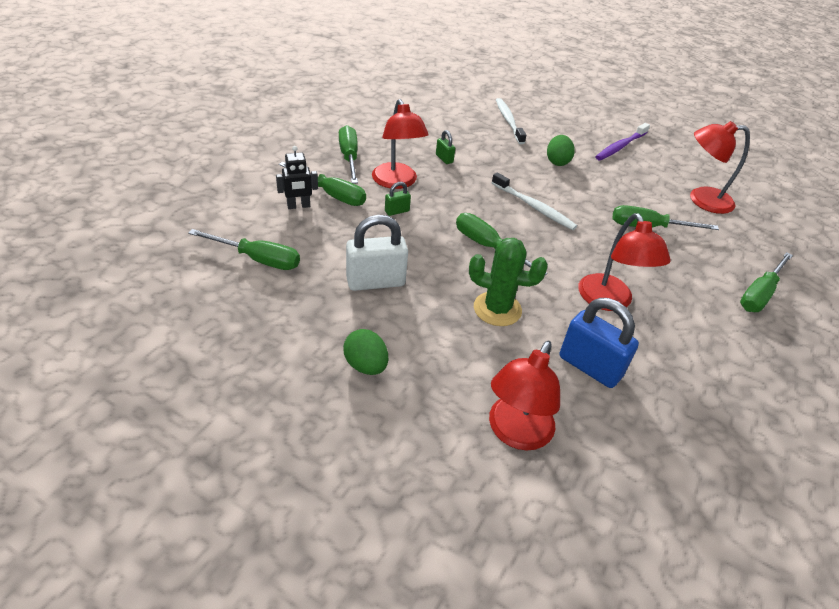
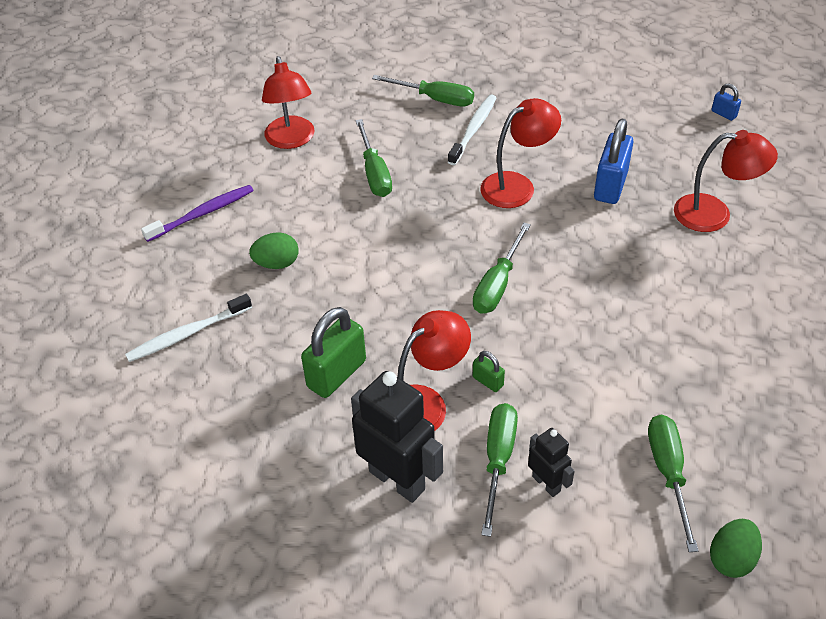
camera: 105 degrees left, 5 degrees up
green screwdriver [339,125,358,183] -> black robot [351,371,443,503]
green egg [343,329,388,375] -> green egg moved to [710,519,762,578]
white padlock [346,215,408,291] -> none
green padlock [436,130,455,164] -> green padlock [301,307,366,398], size x2.07
green cactus [469,238,548,326] -> none
white toothbrush [492,172,577,230] -> white toothbrush moved to [448,94,497,165]
purple toothbrush [595,123,650,160] -> purple toothbrush turned 60 degrees counterclockwise [141,185,254,242]
none -> blue padlock [711,83,741,121]

